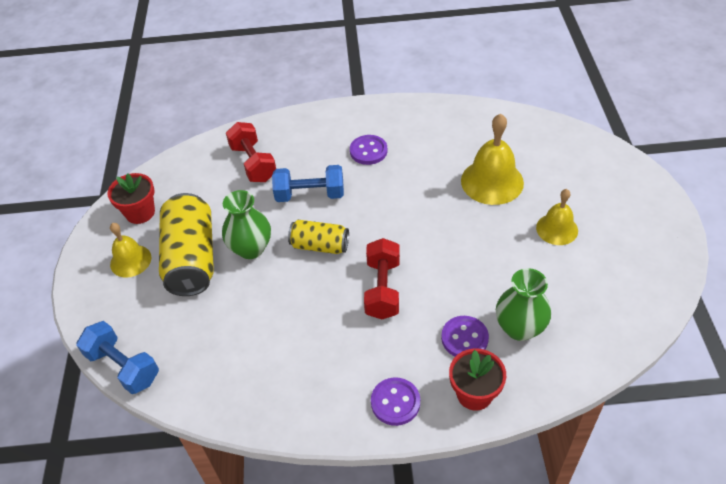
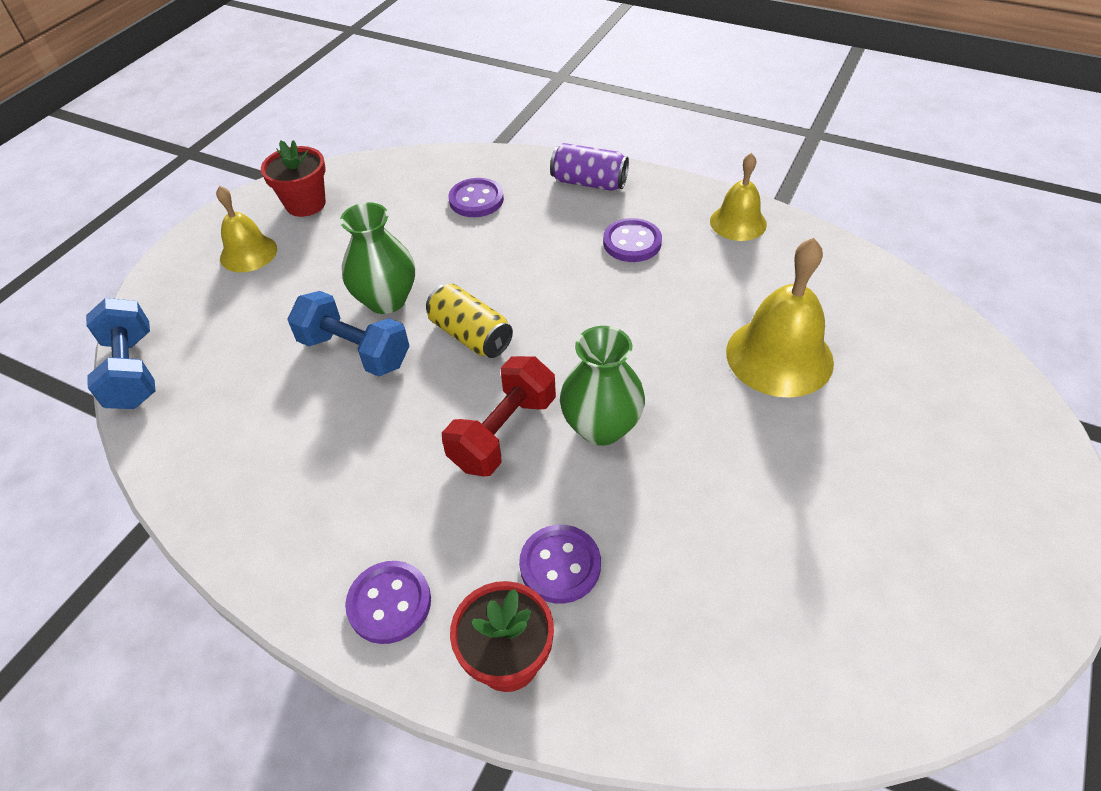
camera: 30 degrees right, 0 degrees up
yellow can [159,193,214,296] -> none
red dumbbell [226,122,276,182] -> purple button [449,178,504,217]
blue dumbbell [272,165,344,202] -> blue dumbbell moved to [288,291,409,377]
green vase [496,268,551,341] -> green vase moved to [560,326,645,446]
yellow bell [536,189,578,245] -> yellow bell moved to [710,153,767,241]
none -> purple can [550,143,629,191]

